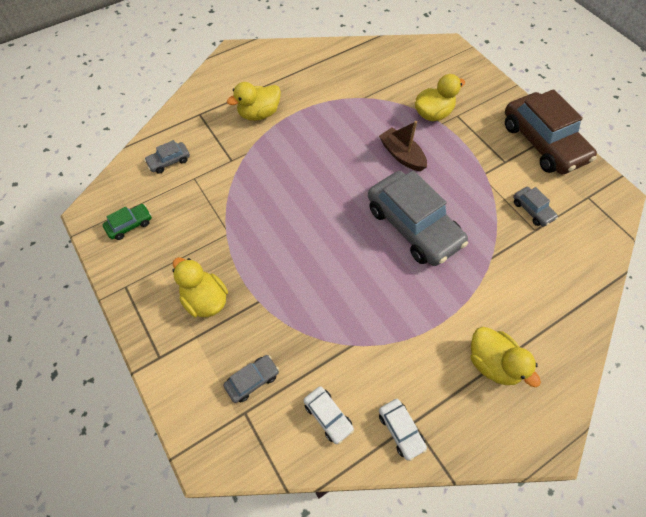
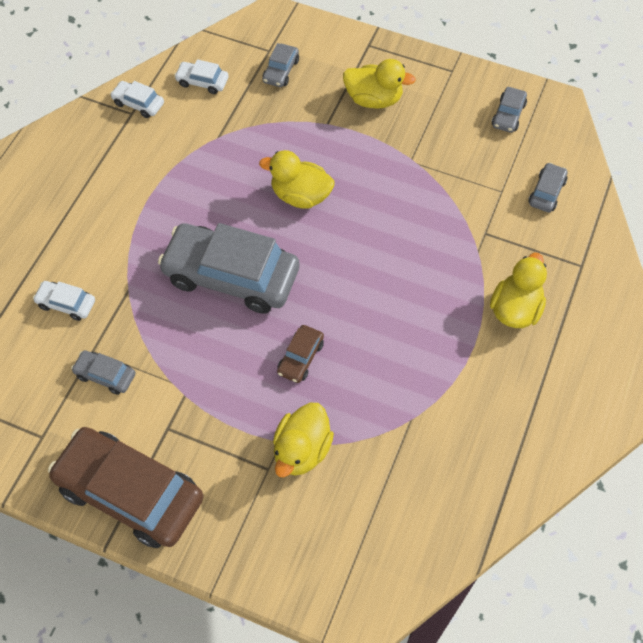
camera: 145 degrees right, 0 degrees up
green car [103,204,152,240] -> grey car [492,87,527,133]
brown boat [379,121,427,171] -> brown car [277,325,324,383]
yellow duck [471,327,541,387] -> yellow duck moved to [259,150,334,209]
none -> white car [33,281,95,321]

